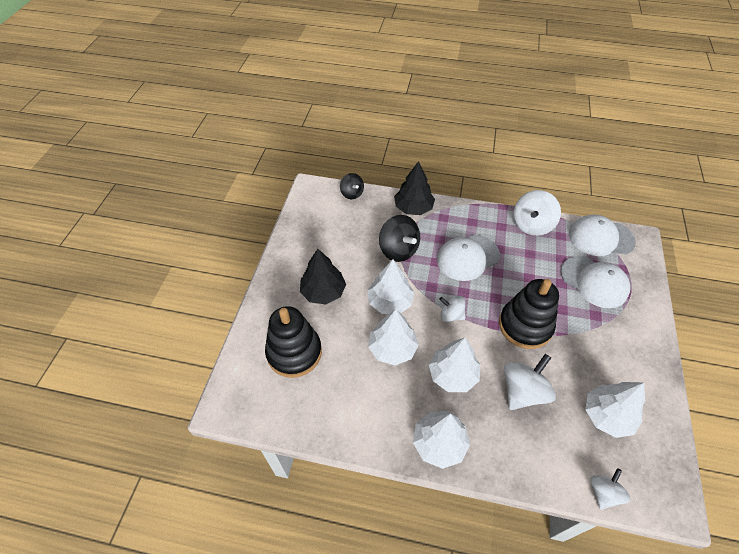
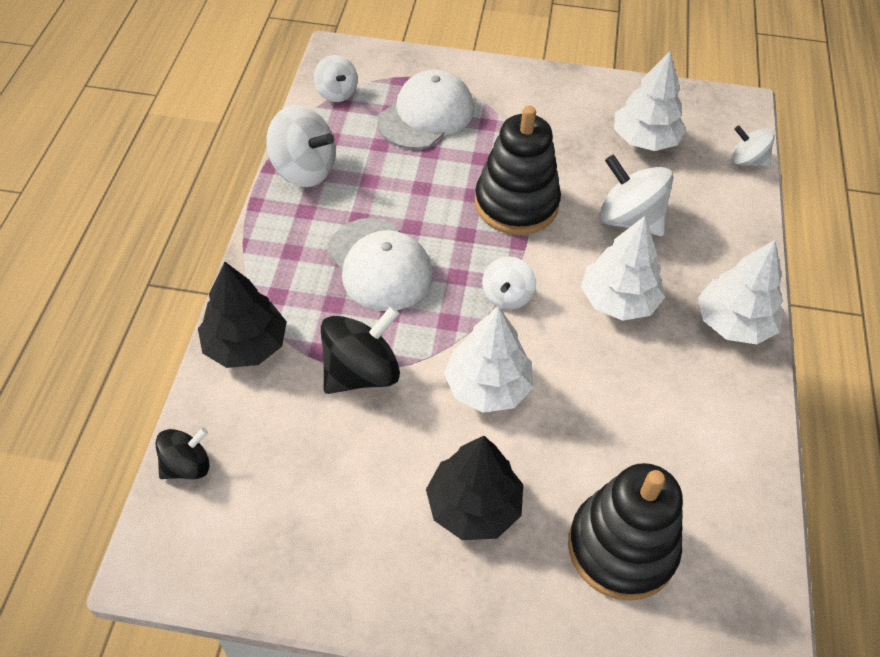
camera: 95 degrees left, 0 degrees up
white tree [368,309,419,365] -> none
white cap [569,214,636,256] -> white spinning top [314,55,358,102]

